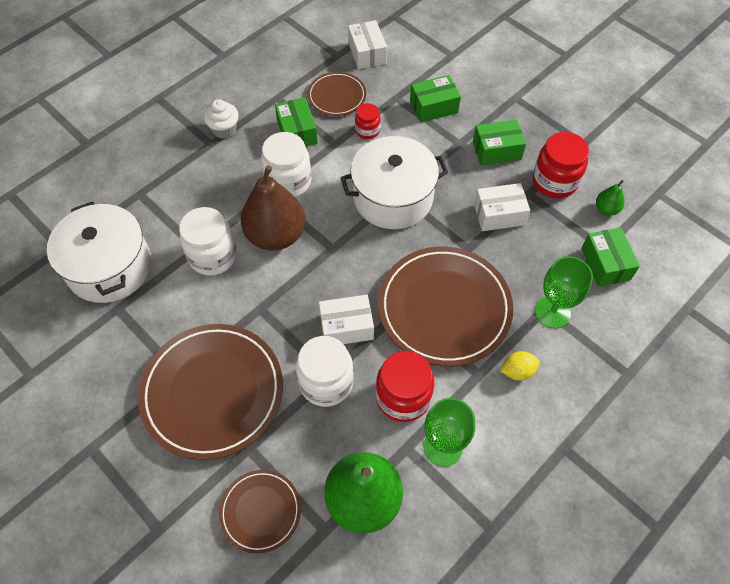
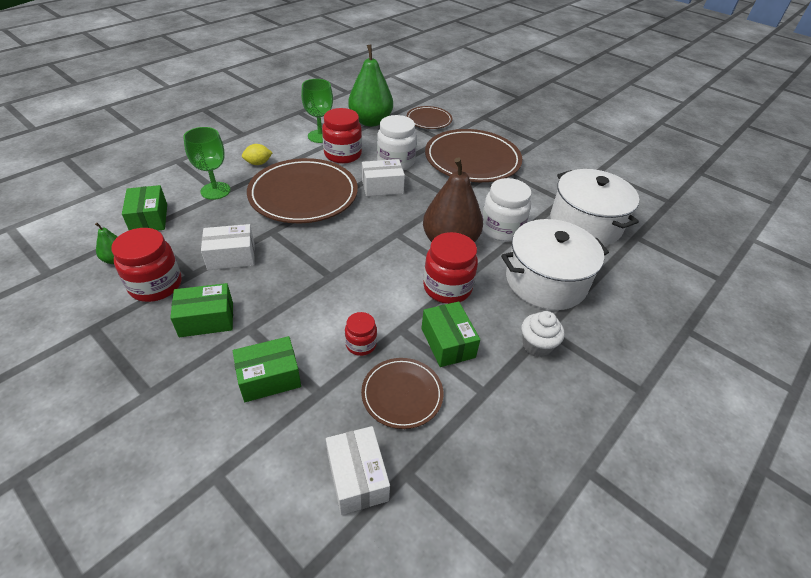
camera: 175 degrees right, 15 degrees down
white jar [261,132,311,197] -> red jar [423,232,478,304]
white pot [340,136,448,229] -> white pot moved to [501,219,609,310]

